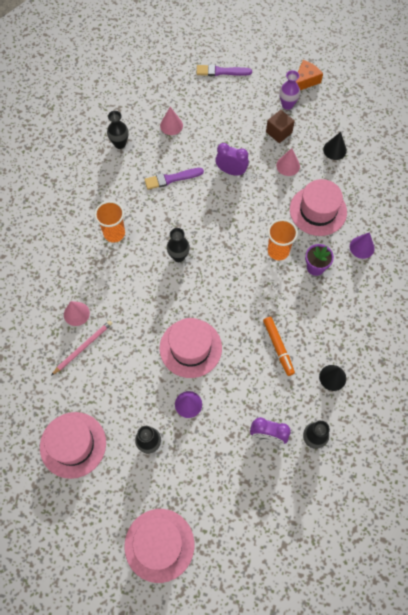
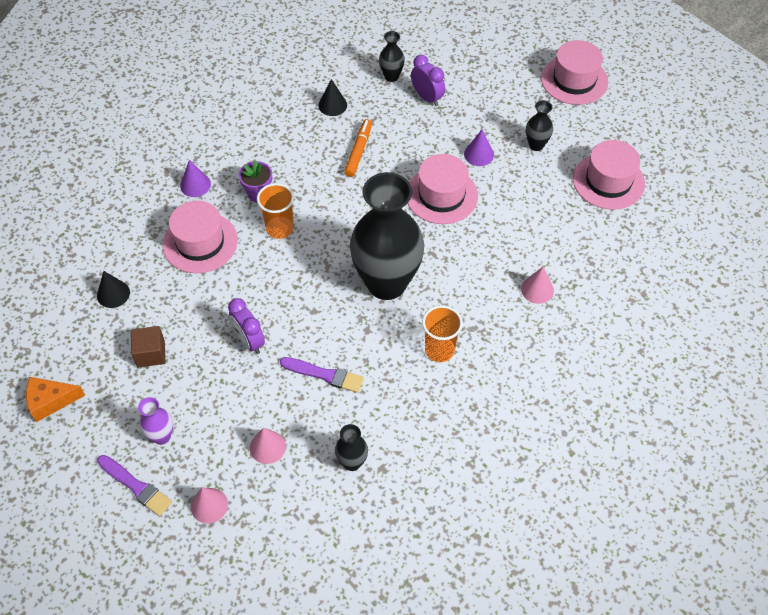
camera: 145 degrees left, 10 degrees down
pink pencil [51,320,112,376] -> none
black vase [167,228,190,262] -> black vase [350,172,424,300], size x2.41
pink cone [276,148,300,176] -> pink cone moved to [191,488,228,524]
purple vase [279,70,300,110] -> purple vase moved to [138,397,173,445]

